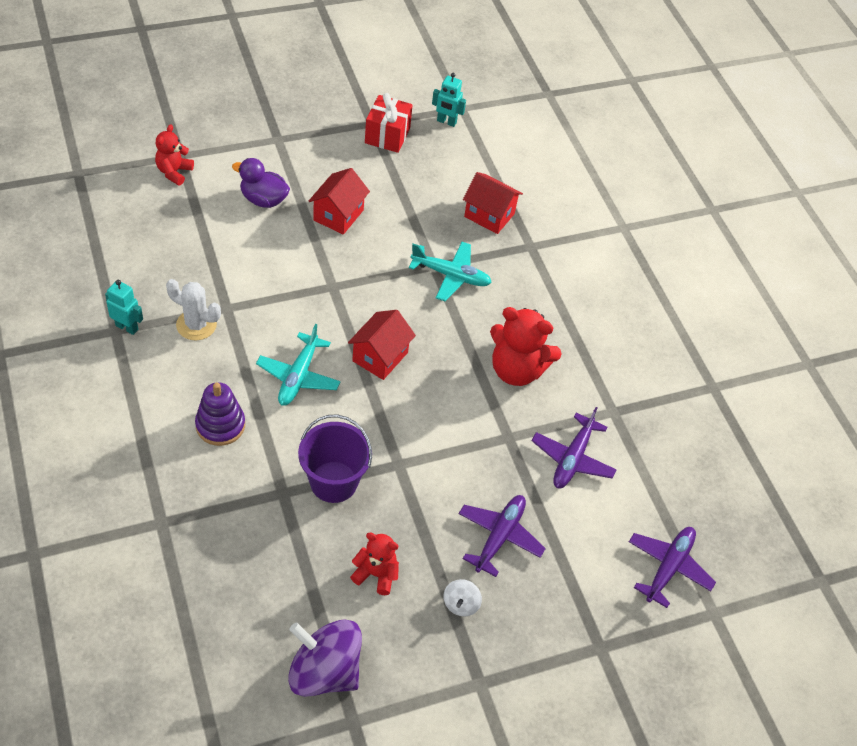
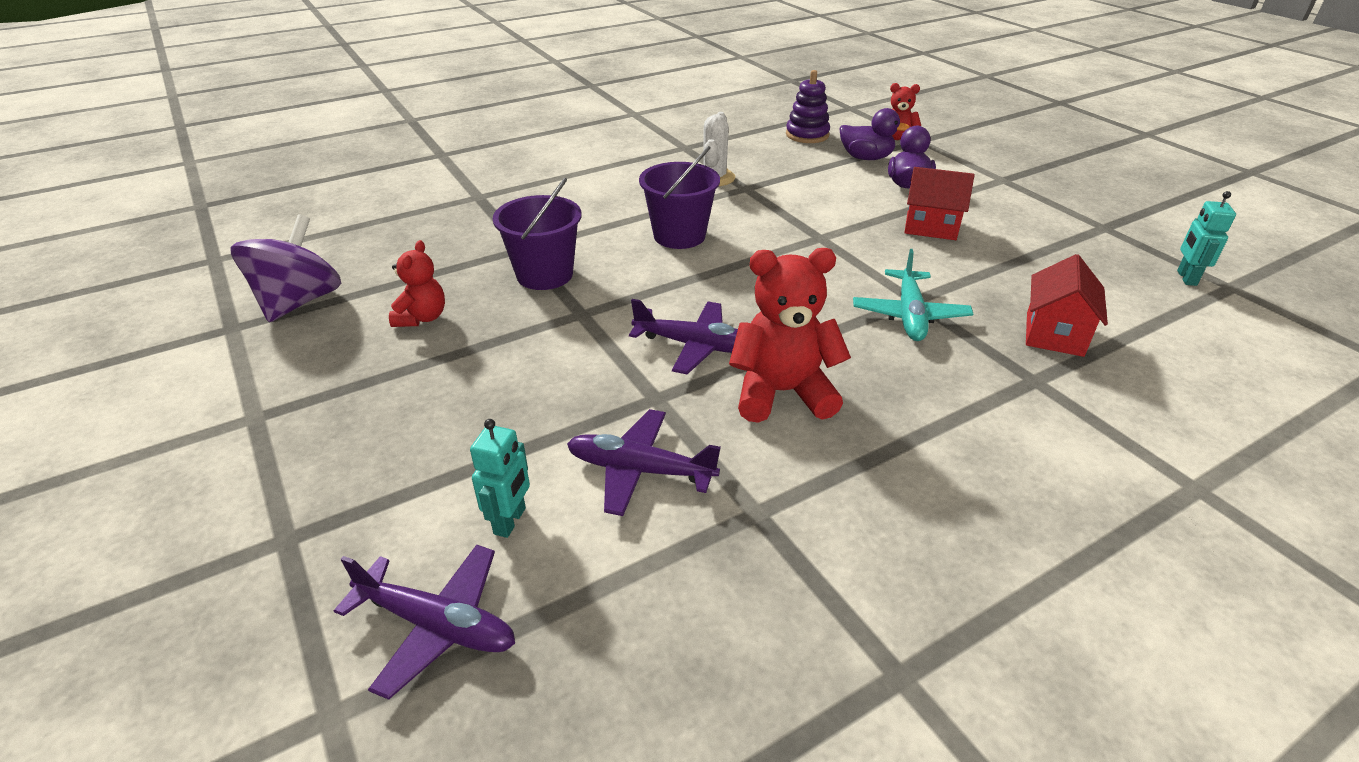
camera: 85 degrees right, 15 degrees down
turquoise robot [105,280,143,335] -> turquoise robot moved to [470,419,530,538]
purple stacking toy [195,382,245,446] -> purple stacking toy moved to [786,70,830,143]
turquoise plane [256,324,341,406] -> purple bucket [639,146,720,249]
red house [348,310,416,380] -> none
red gift [365,93,413,153] -> none
white spinning top [444,579,482,616] -> none
purple plane [459,495,546,577] -> purple plane moved to [629,299,738,374]
red teddy bear [490,307,562,386] -> red teddy bear turned 75 degrees clockwise [729,248,851,423]
none -> purple duck [839,108,909,160]

